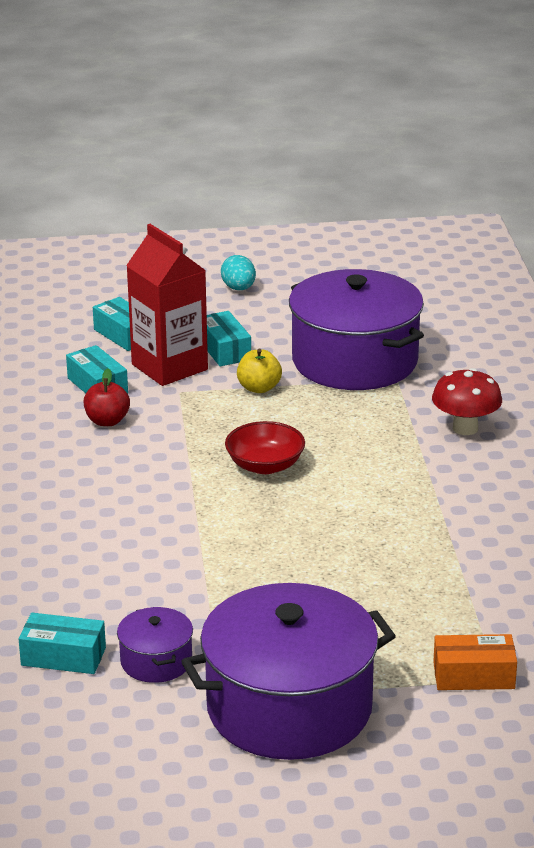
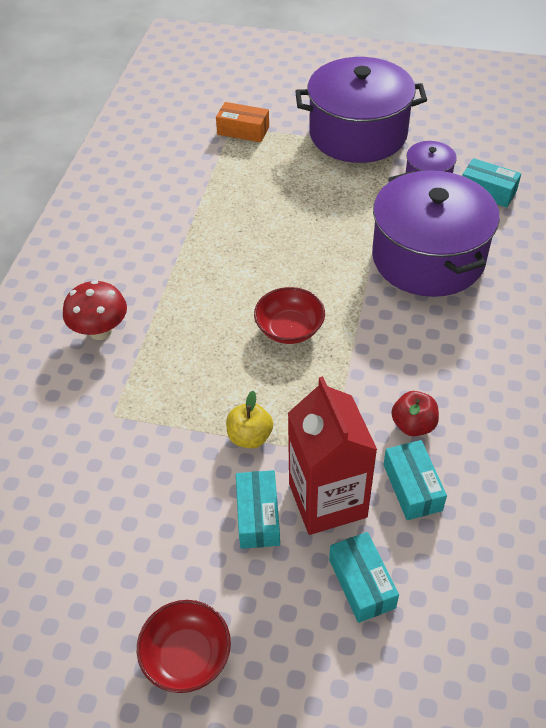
camera: 160 degrees left, 20 degrees up
turquoise egg [221,255,256,290] -> red bowl [137,600,231,693]
purple pot [289,269,424,390] -> purple pot moved to [372,170,500,297]

